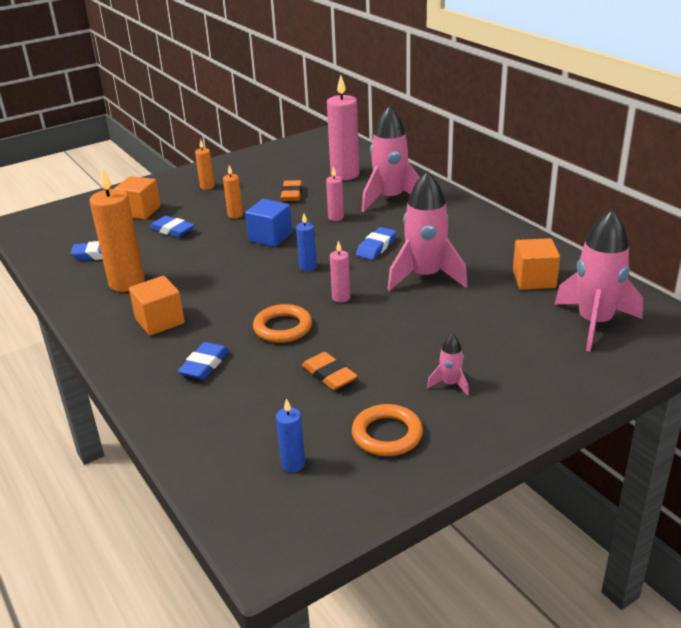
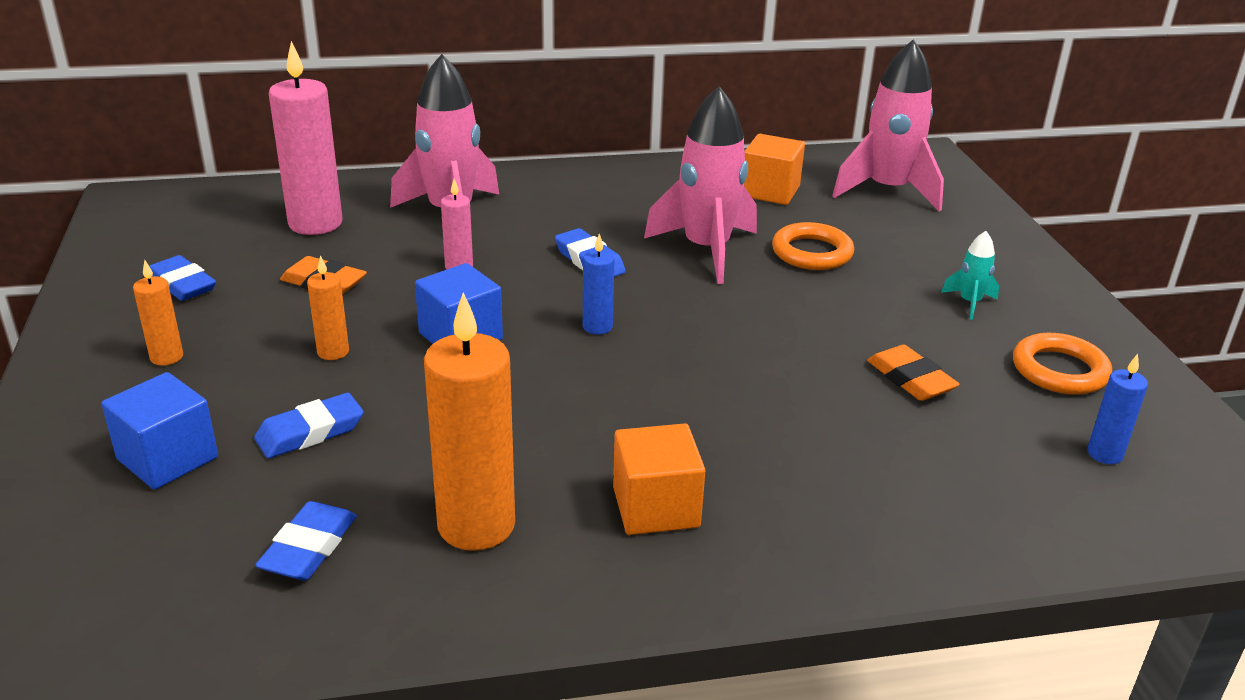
camera: 70 degrees left, 0 degrees up
orange cube [114,176,161,219] -> blue cube [102,372,218,490]
blue eraser [178,342,229,379] -> blue eraser moved to [149,255,216,301]
orange ring [253,304,312,343] -> orange ring moved to [772,222,854,270]
orange eraser [302,352,358,390] -> orange eraser turned 75 degrees clockwise [867,345,960,401]
pink candle [330,241,350,302] -> none
pink rocket [427,334,469,396] -> turquoise rocket [941,231,999,320]

